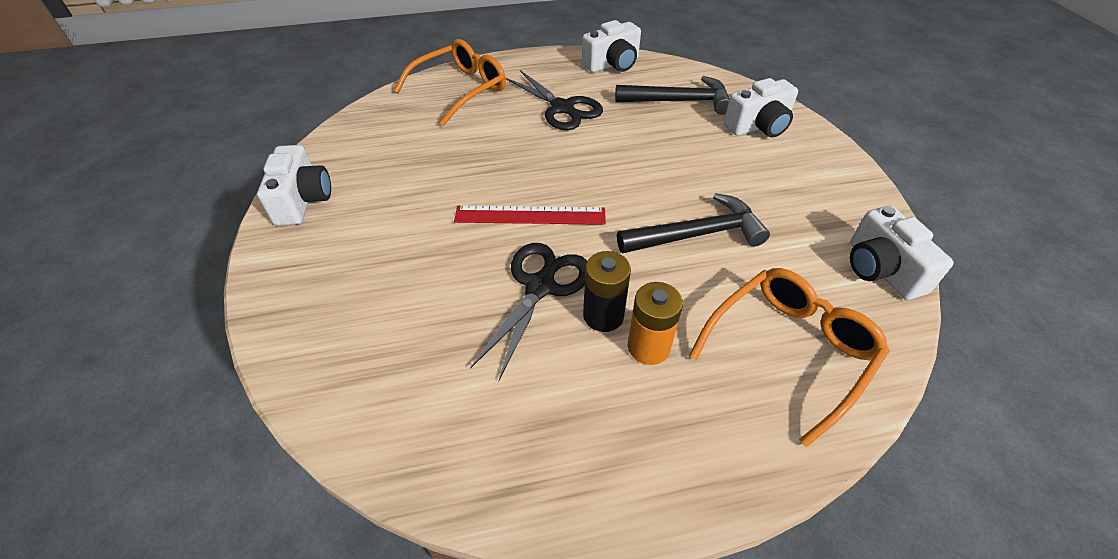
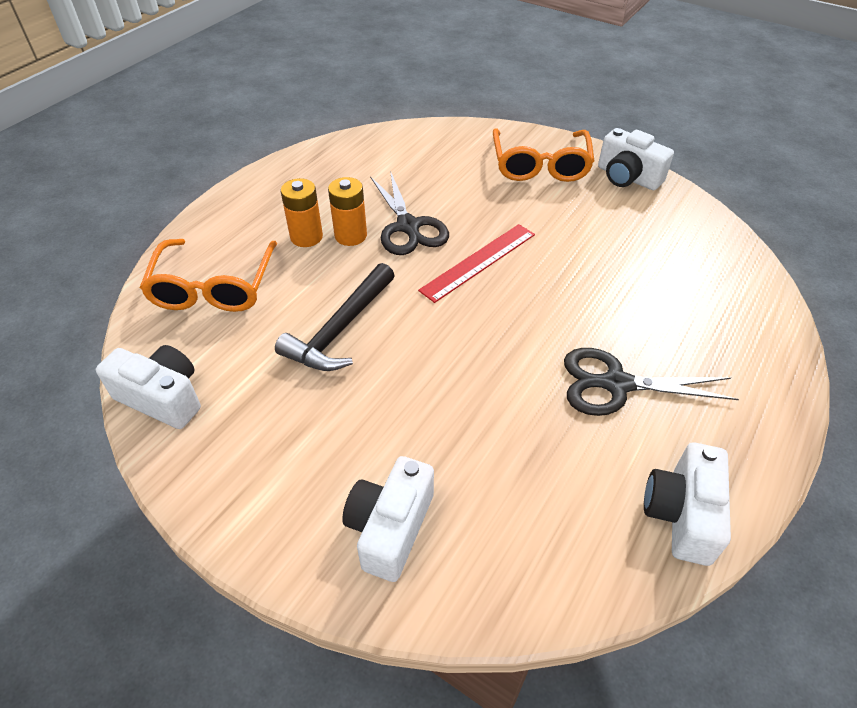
camera: 135 degrees right, 0 degrees up
orange glasses [393,39,506,126] -> orange glasses moved to [493,129,594,182]
black battery [583,251,631,332] -> orange battery [328,177,367,246]
black hammer [615,76,730,115] -> none

